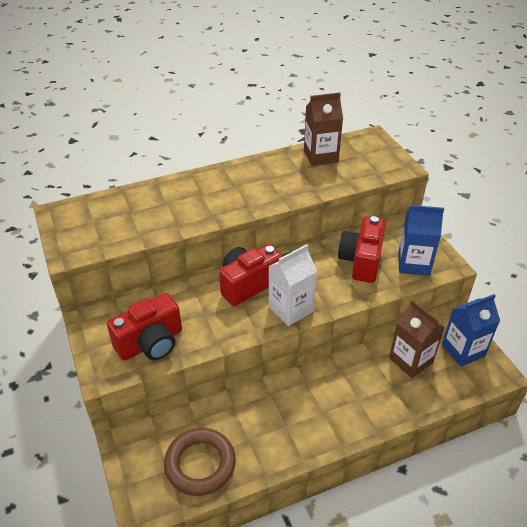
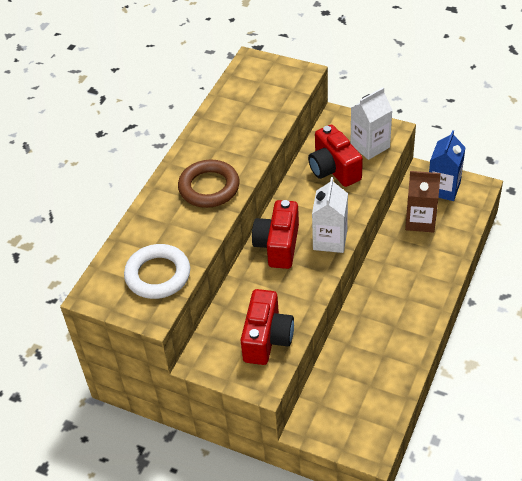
camera: 40 degrees left, 5 degrees up
brown ring [164,428,236,496] -> brown ring moved to [178,160,240,208]
brown carton [304,92,343,166] -> none
blue carton [398,205,444,276] -> white carton [350,87,392,160]
none -> white ring [124,244,190,299]

